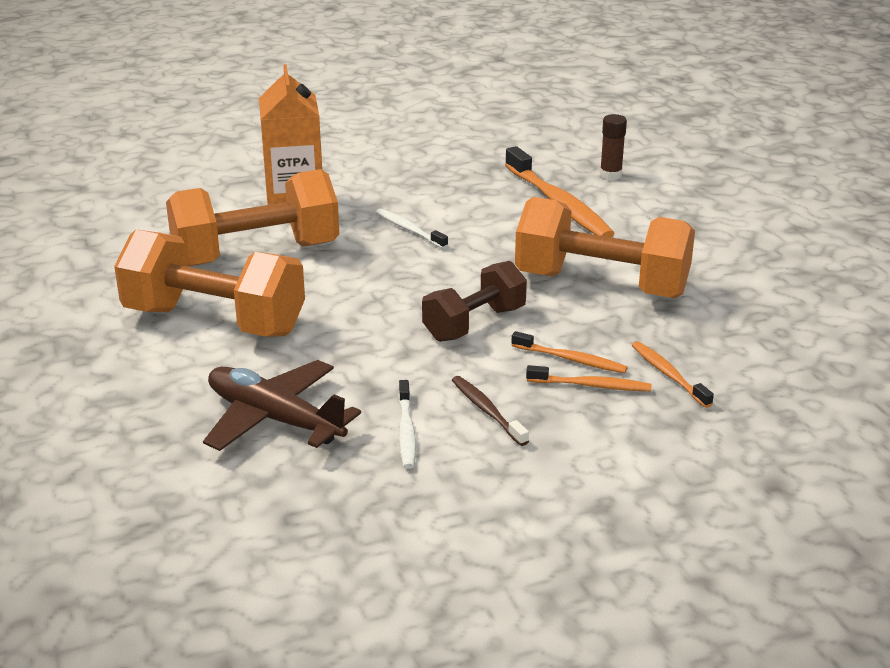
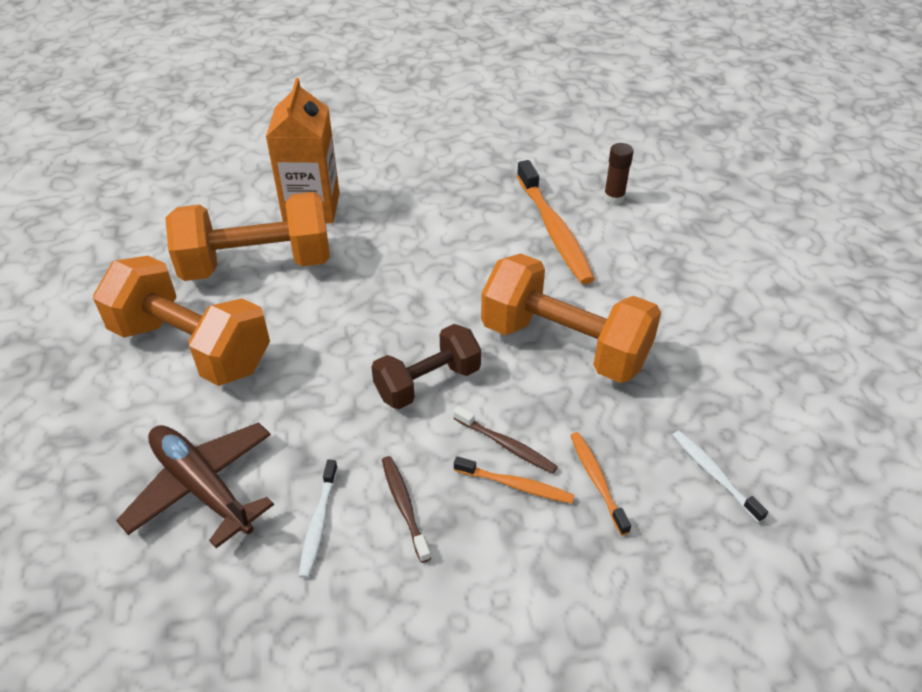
camera: 10 degrees right, 15 degrees up
white toothbrush [376,208,448,249] -> white toothbrush moved to [672,430,768,523]
orange toothbrush [511,331,628,373] -> brown toothbrush [453,406,558,474]

